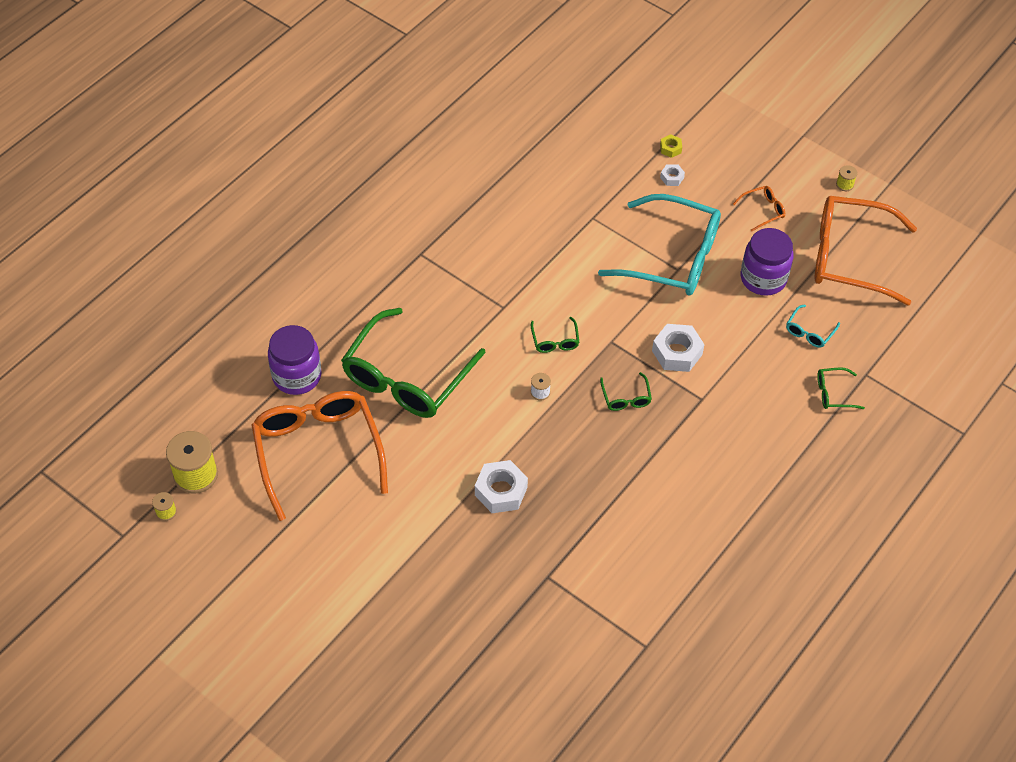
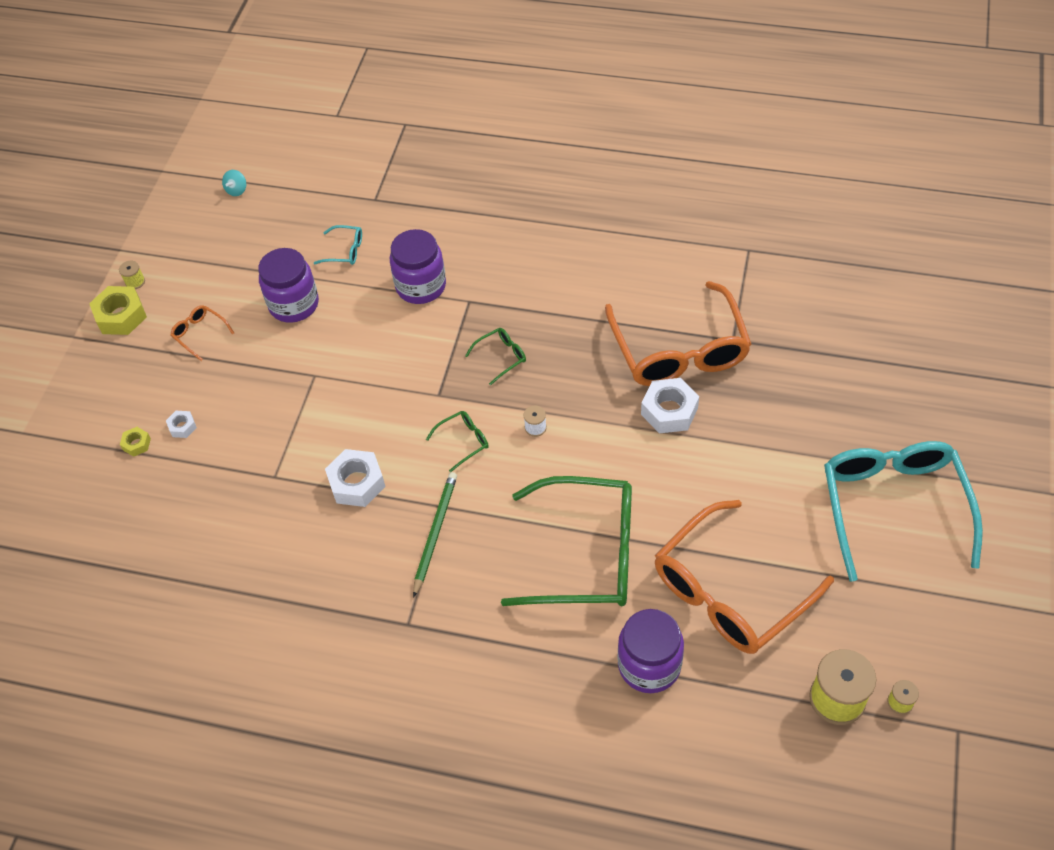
camera: 110 degrees left, 0 degrees up
turquoise glasses [598,194,721,296] -> turquoise glasses moved to [824,441,983,582]
white nut [652,324,705,372] -> white nut moved to [325,449,386,507]
orange glasses [815,196,917,305] -> orange glasses moved to [605,281,751,386]
green glasses [817,368,865,409] -> none
none -> yellow nut [89,286,147,335]
none -> turquoise spinning top [222,170,246,196]
none -> purple jar [390,229,446,304]
none -> green pencil [413,472,457,598]

